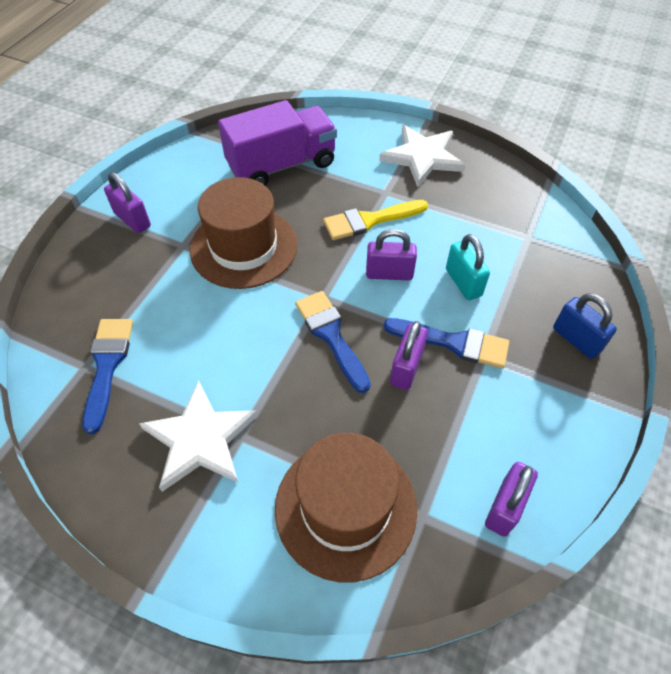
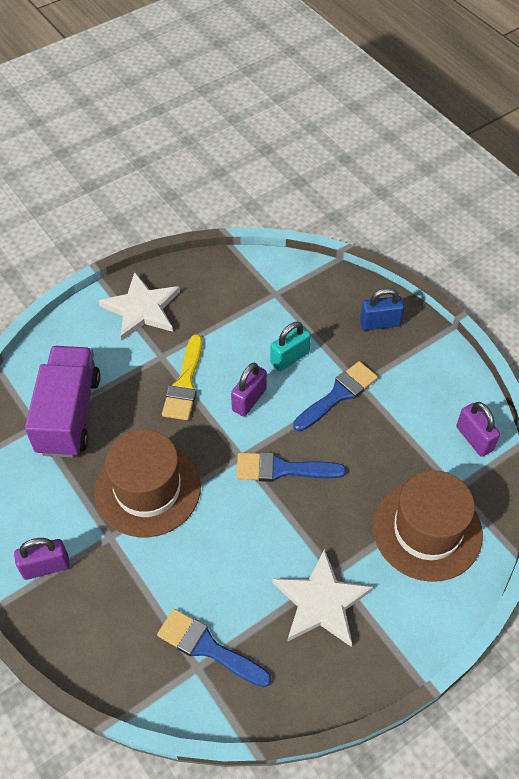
camera: 60 degrees left, 0 degrees up
purple padlock [390,321,428,390] -> none
turquoise padlock [446,234,490,300] -> turquoise padlock turned 45 degrees counterclockwise [270,322,311,371]

